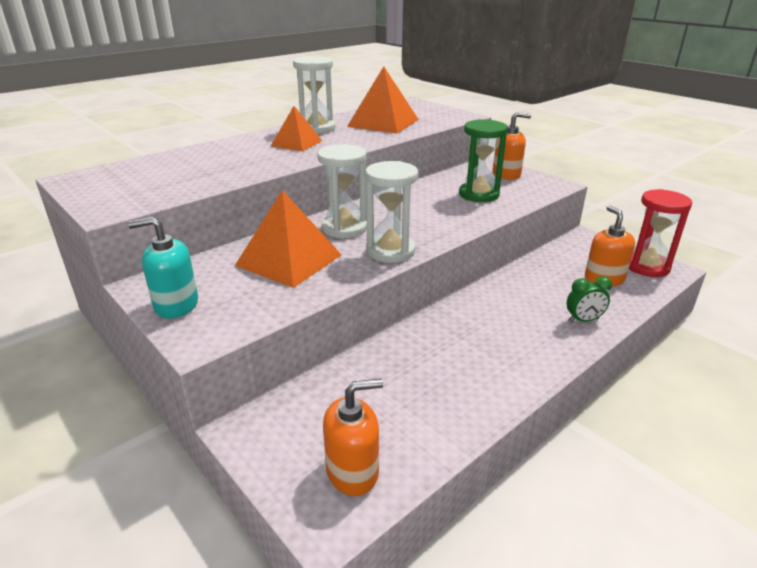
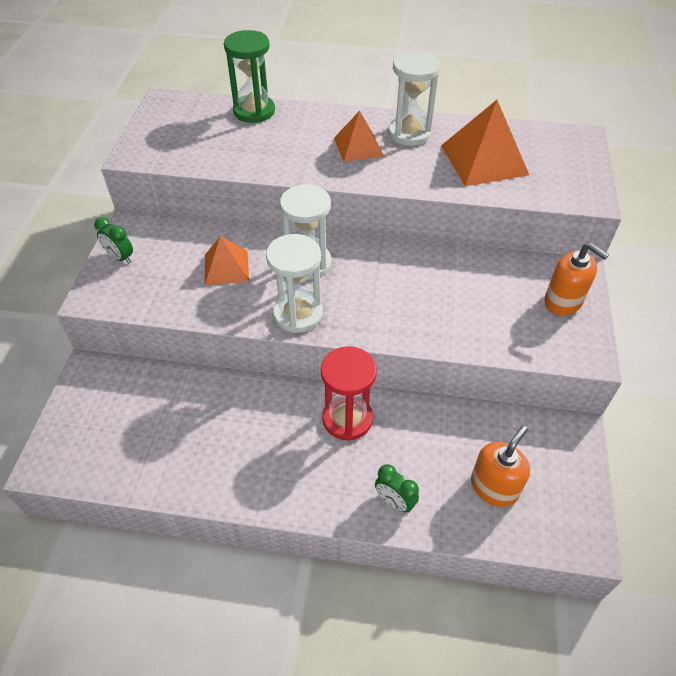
camera: 50 degrees right, 20 degrees up
turquoise soap dispenser [128,217,198,319] -> green clock [94,217,133,264]
orange pyramid [235,190,342,288] -> orange pyramid [205,236,249,285], size x0.62
orange soap dispenser [323,379,383,496] -> none
green hourglass [459,119,508,202] -> green hourglass moved to [224,30,275,123]
red hourglass [629,189,692,277] -> red hourglass moved to [321,346,377,441]

